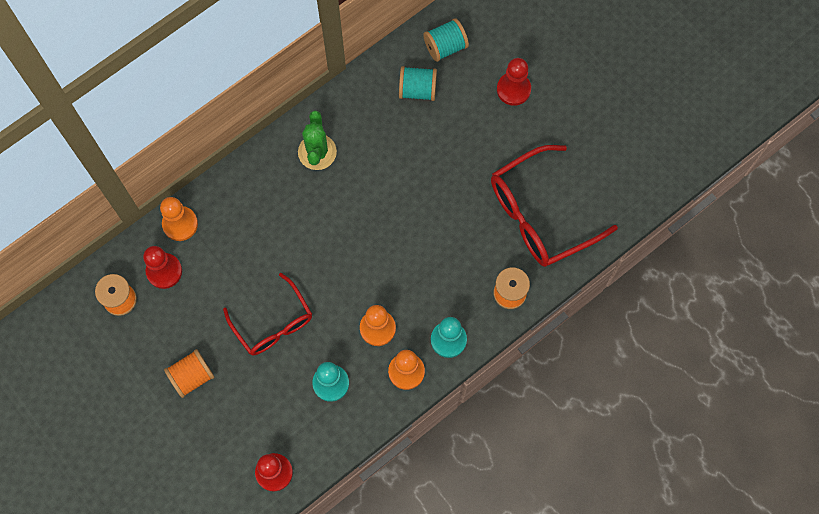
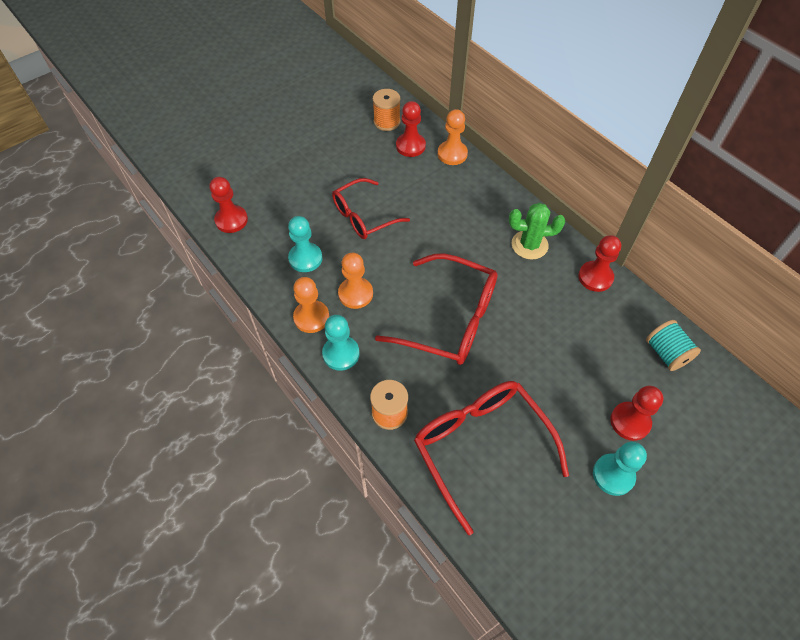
camera: 90 degrees right, 15 degrees down
orange spool [164,349,215,398] -> none
turquoise spool [399,66,437,101] -> none
none -> red glasses [375,253,498,365]
none -> red pawn [578,235,621,292]
none -> turquoise pawn [593,442,647,496]

